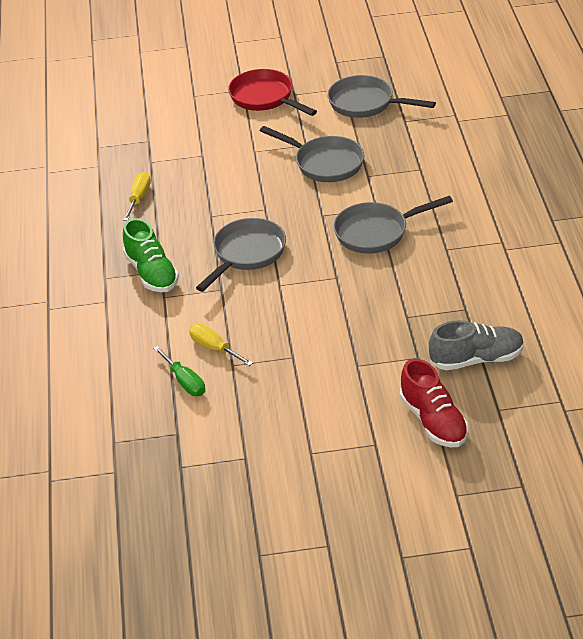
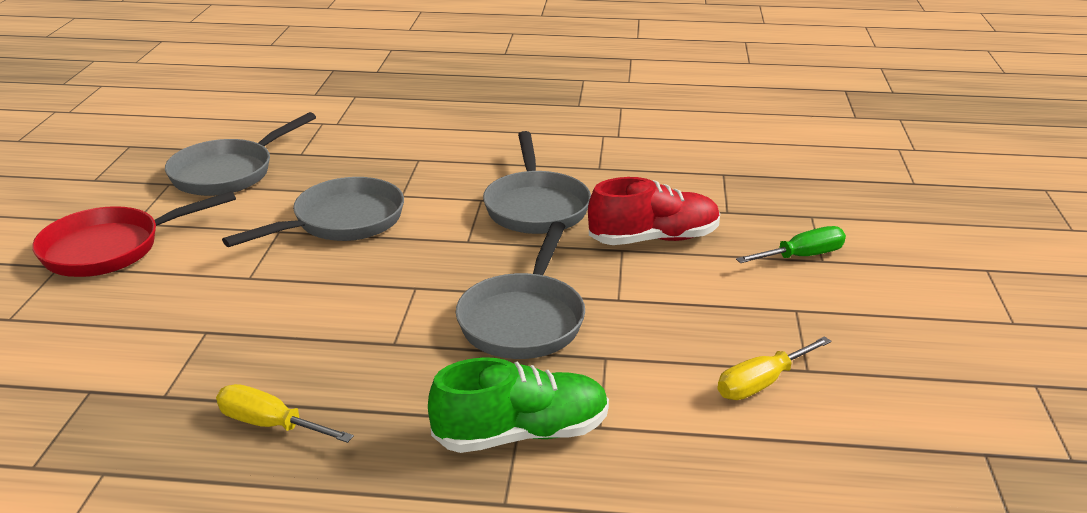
camera: 80 degrees left, 10 degrees down
green screwdriver [153,346,205,396] -> green screwdriver moved to [736,226,846,263]
grey pan [196,218,286,292] -> grey pan turned 120 degrees counterclockwise [456,222,585,359]
red shoe [400,359,468,447] -> red shoe moved to [588,177,720,245]
grey shoe [429,320,524,370] -> none

